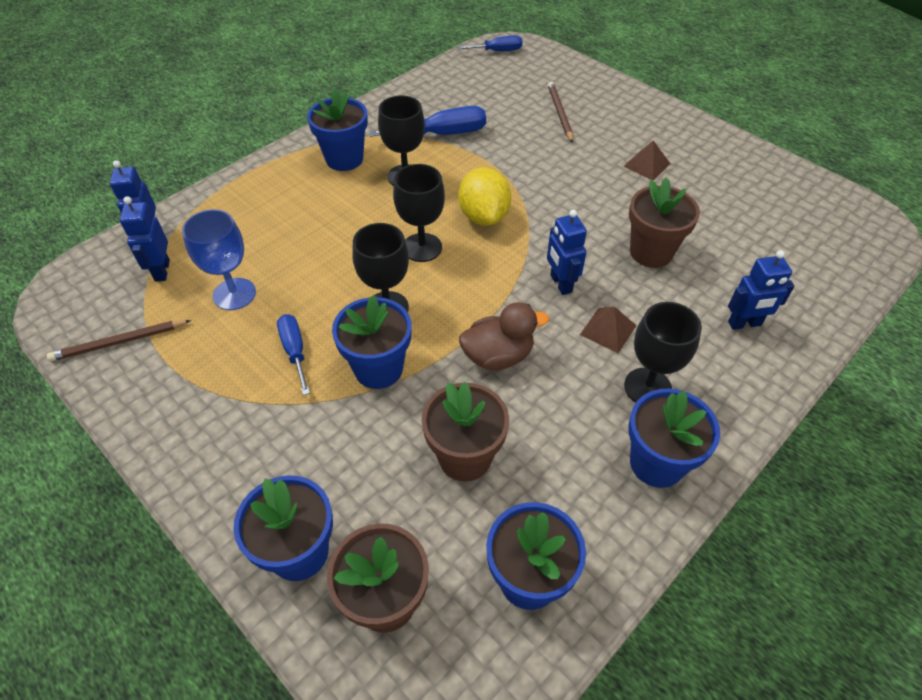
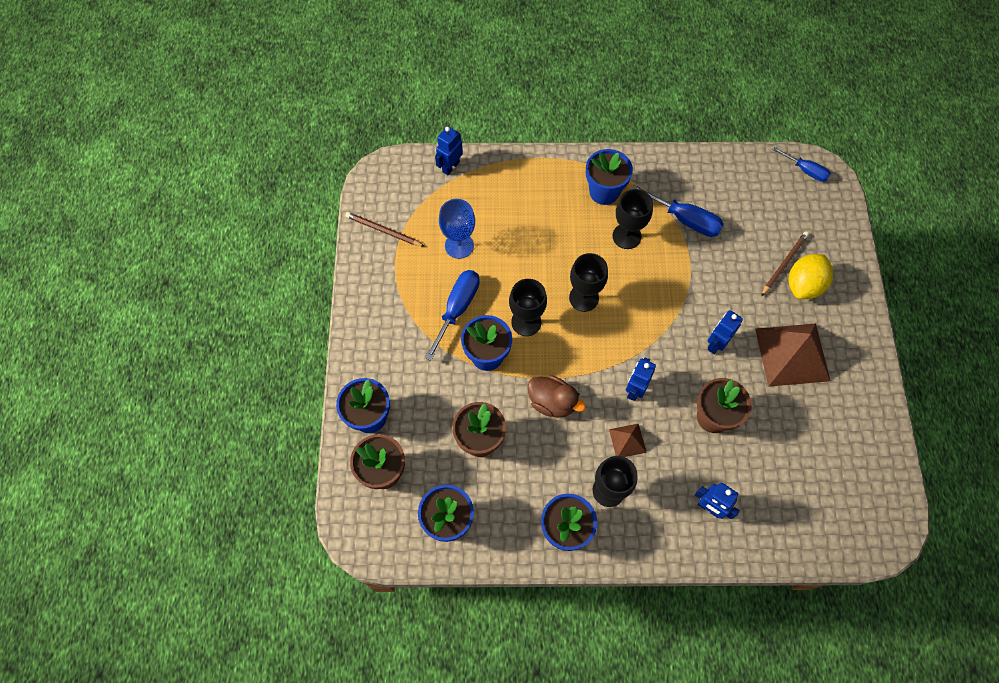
camera: 45 degrees right, 15 degrees up
blue robot [120,196,170,282] -> blue robot moved to [708,310,743,354]
blue screwdriver [277,314,310,395] -> blue screwdriver [425,270,480,361], size x1.55
yellow lemon [458,168,511,226] -> yellow lemon moved to [789,254,833,299]
brown pyramid [623,141,671,180] -> brown pyramid [755,324,831,387], size x2.12

